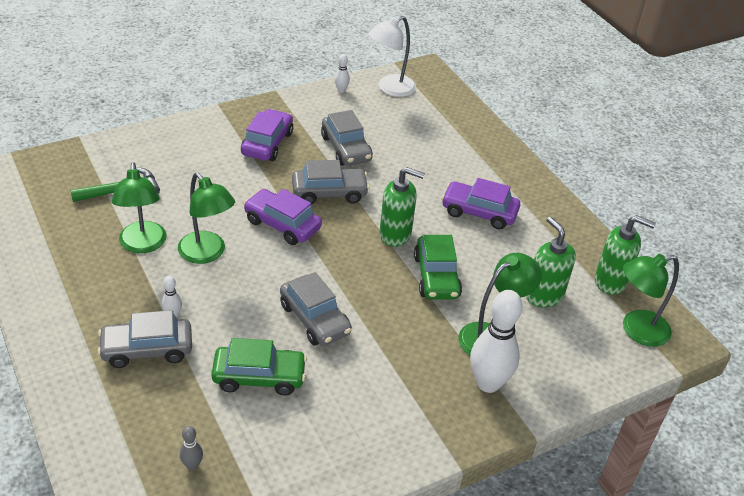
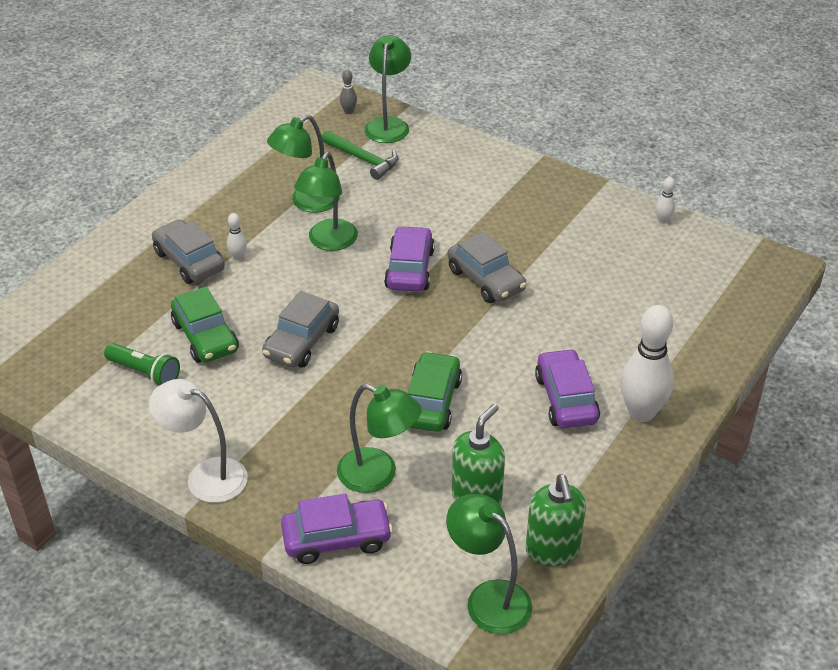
camera: 65 degrees right, 0 degrees up
grey bowling pin [180,426,203,470] -> grey bowling pin moved to [340,70,357,114]
purple car [241,109,293,161] -> purple car moved to [281,494,393,564]
grey car [321,110,373,166] -> none
white lamp [369,16,416,97] -> white lamp moved to [149,379,248,503]
green soap dispenser [380,167,425,247] -> none
green car [414,235,462,300] -> green car turned 135 degrees clockwise [408,351,462,432]
white bowling pin [470,290,523,393] -> white bowling pin moved to [620,305,674,422]
none -> green flashlight [104,343,180,387]
none -> green lamp [365,35,411,143]

